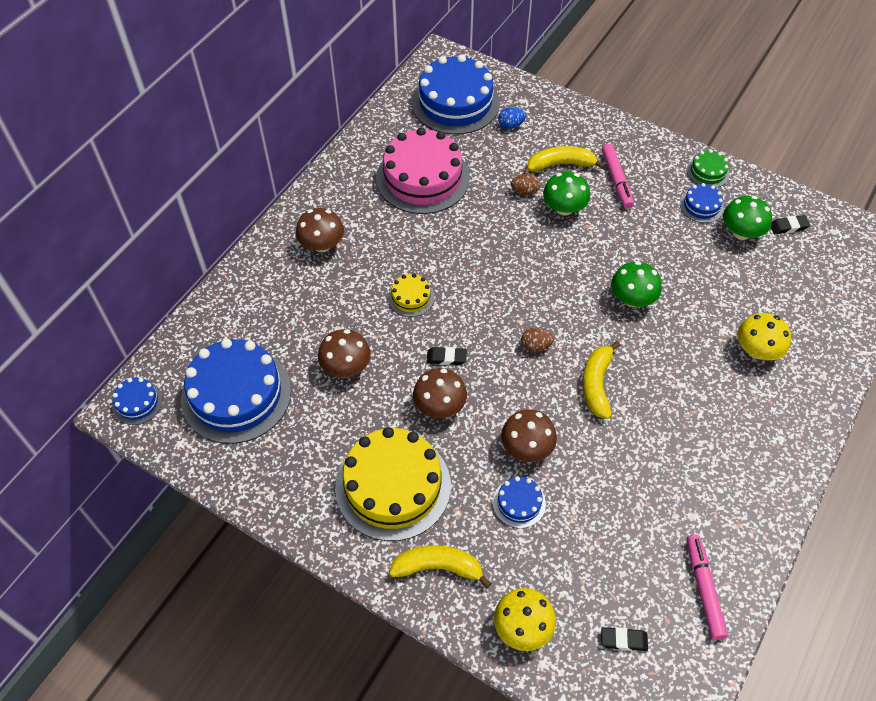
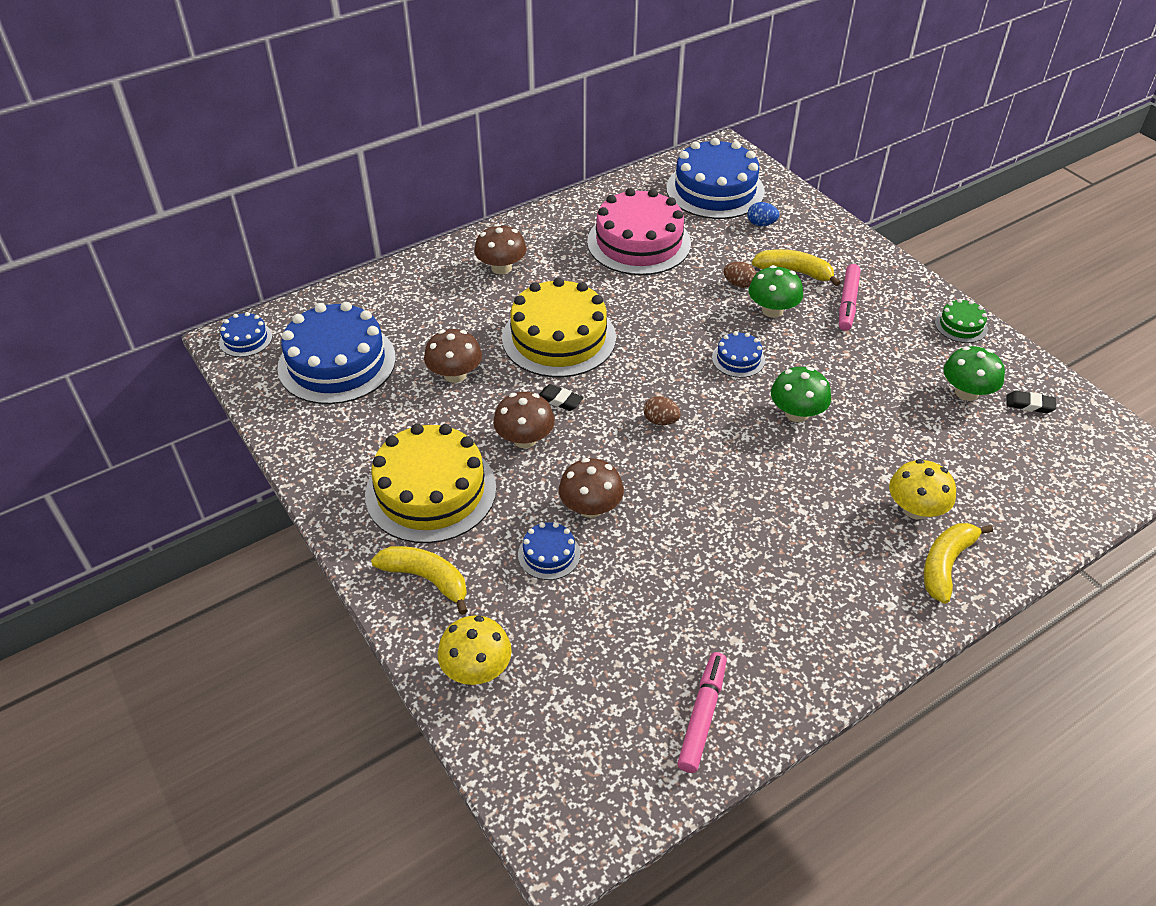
camera: 25 degrees right, 10 degrees down
yellow cake [388,273,434,317] -> yellow cake [502,277,616,377], size x2.20
yellow banana [583,341,621,419] -> yellow banana moved to [924,523,993,604]
black eraser [601,627,648,651] -> none
blue cake [680,183,724,223] -> blue cake moved to [712,331,765,378]

